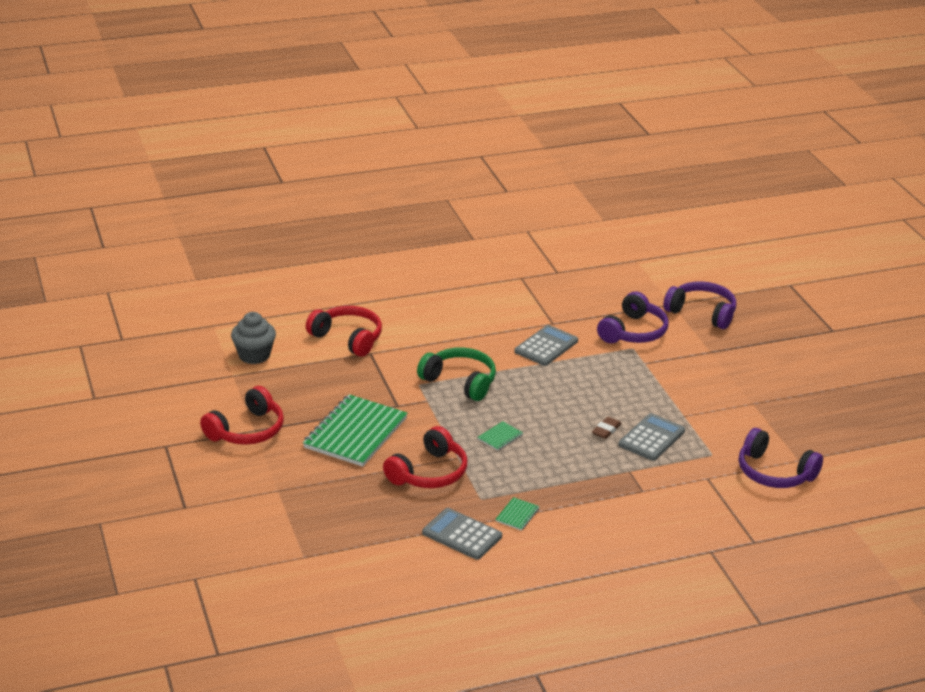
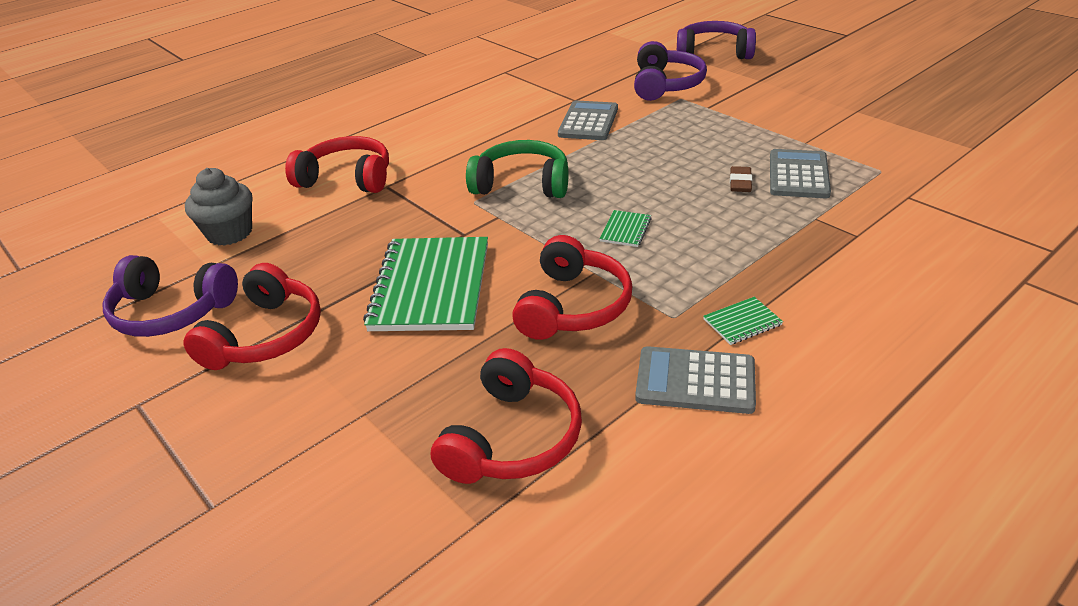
camera: 20 degrees left, 5 degrees up
green notebook [495,497,540,531] -> green notebook turned 60 degrees clockwise [703,297,783,345]
purple headphones [739,428,823,488] -> purple headphones moved to [102,255,238,337]
none -> red headphones [431,348,582,484]

